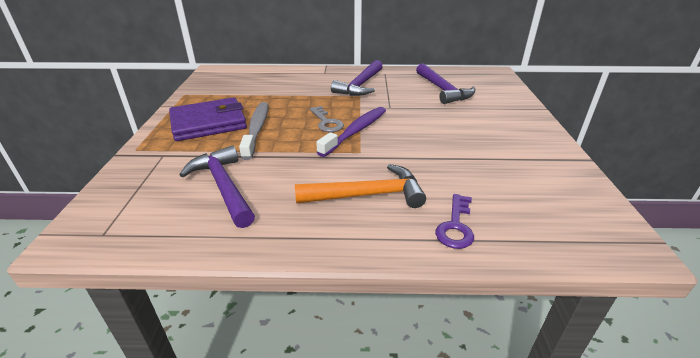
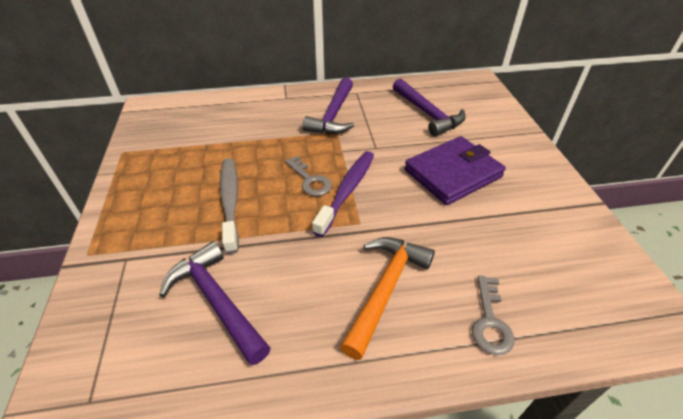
camera: 10 degrees left, 10 degrees up
purple wallet [169,97,247,141] -> purple wallet moved to [404,136,506,205]
orange hammer [295,164,426,208] -> orange hammer turned 45 degrees counterclockwise [340,237,435,360]
purple key [435,194,474,249] -> grey key [472,276,515,355]

